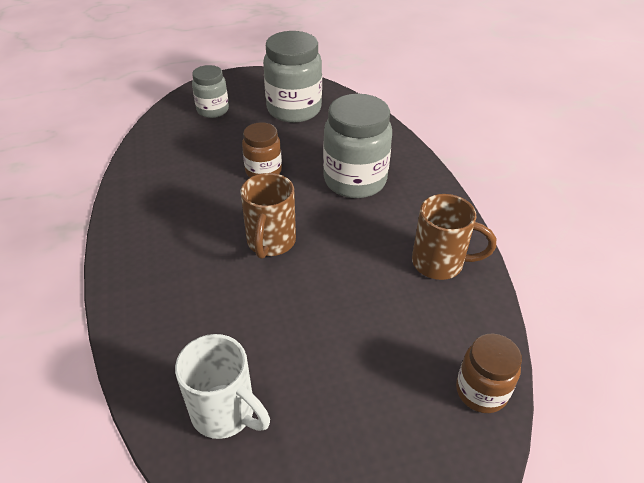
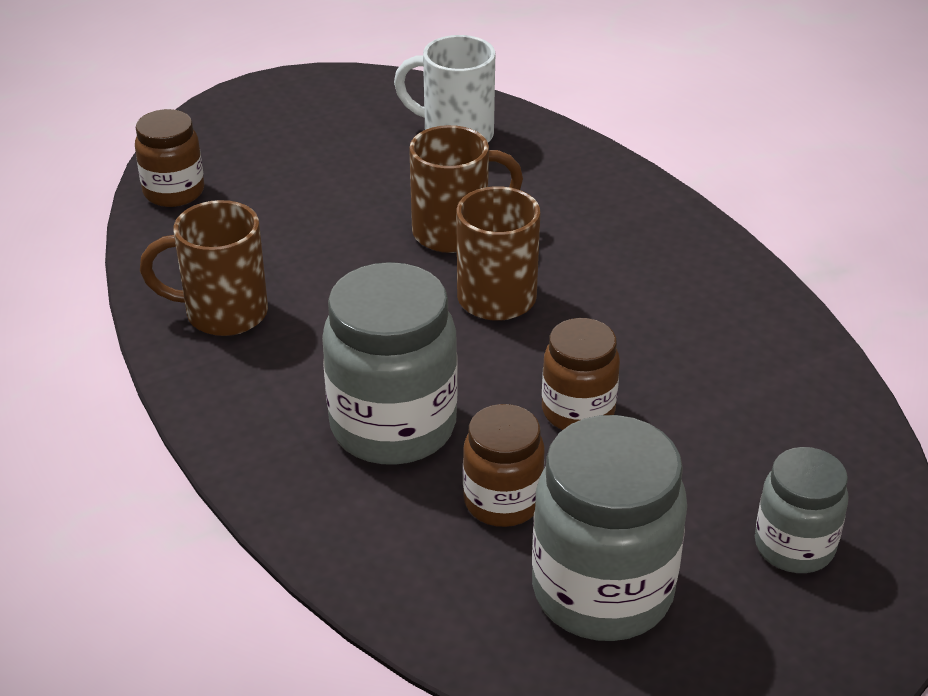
camera: 165 degrees right, 5 degrees down
none -> brown mug [409,125,523,253]
none -> brown jar [463,404,545,527]

